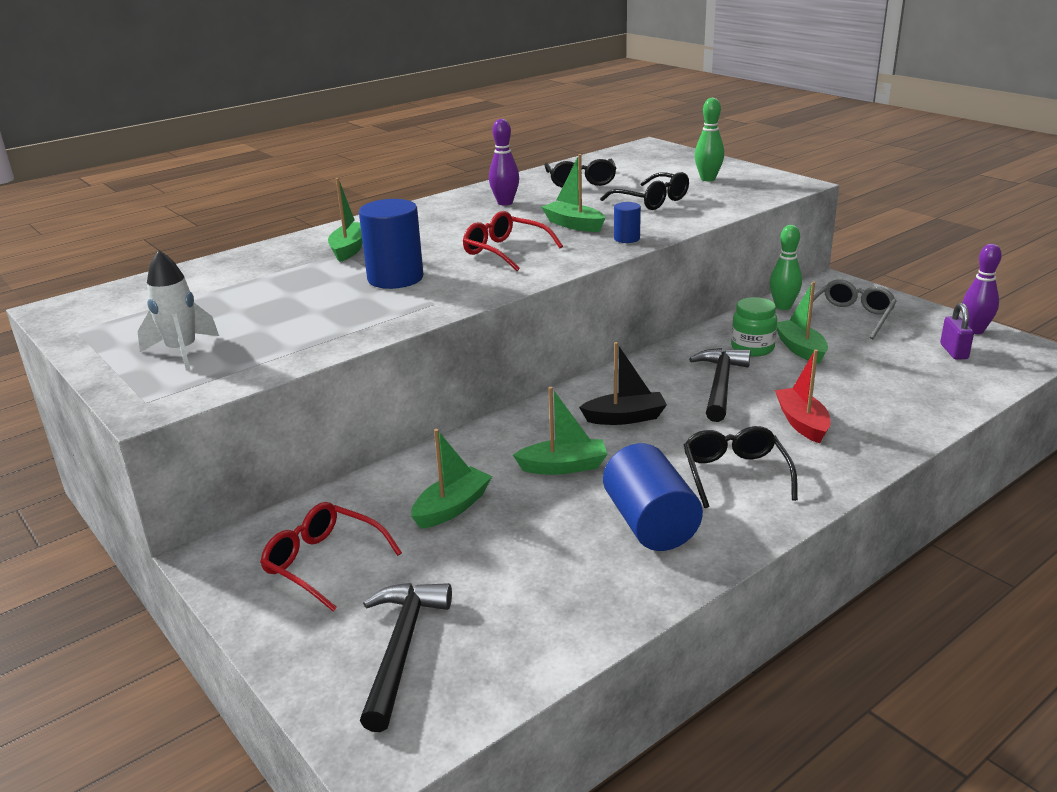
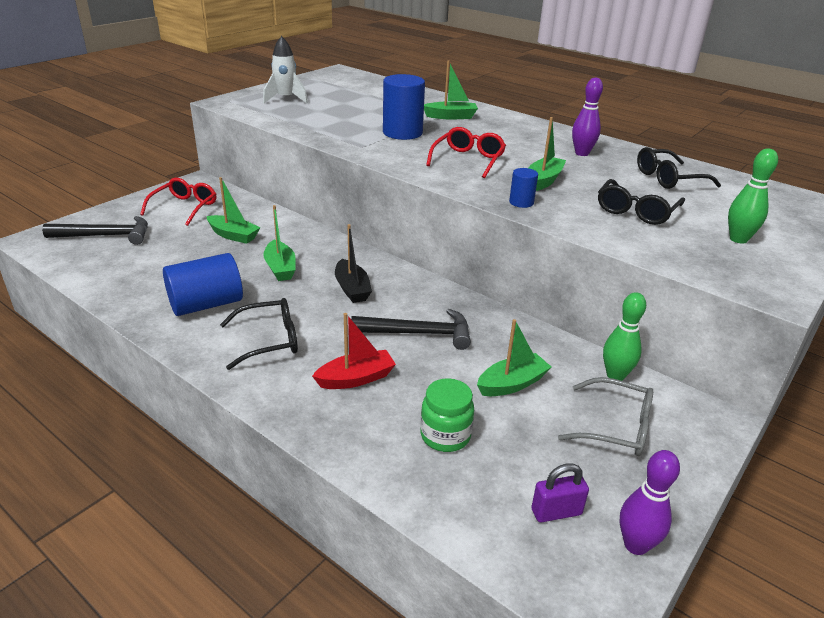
camera: 75 degrees right, 5 degrees up
green jar [731,297,777,357] -> green jar moved to [421,378,474,452]

